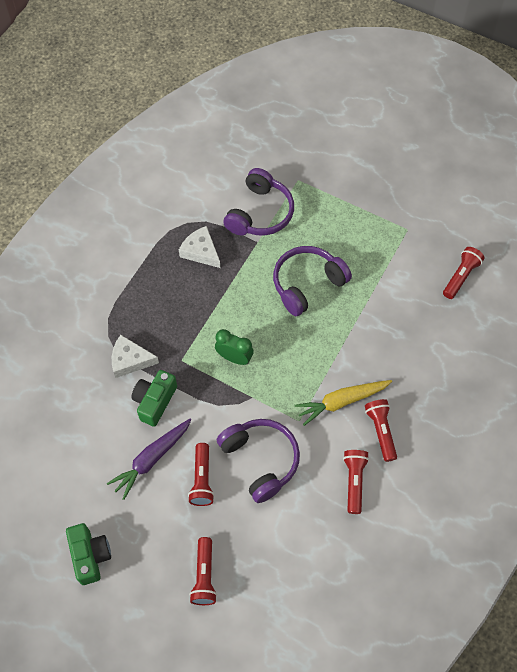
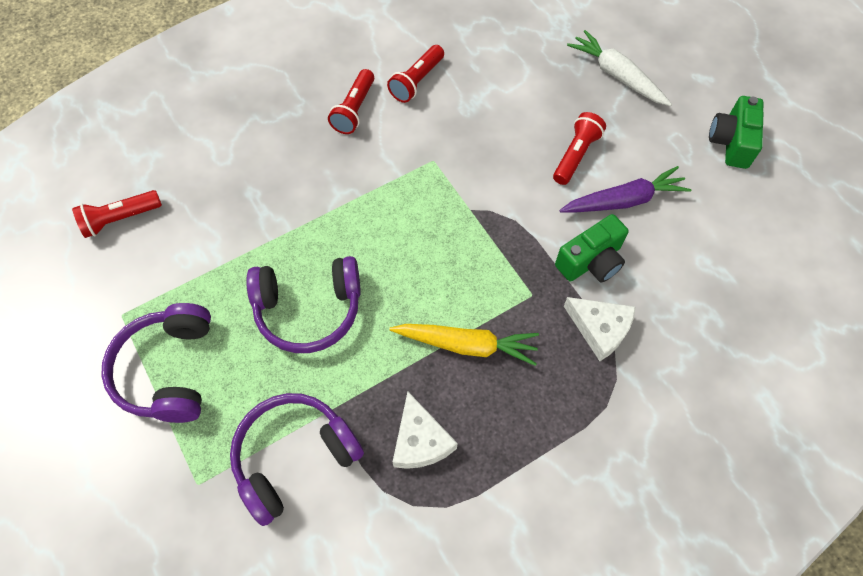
camera: 150 degrees left, 0 degrees up
red flashlight [189,537,217,605] -> white carrot [567,30,672,106]
green clock [215,329,254,365] -> none
purple headphones [217,419,300,503] -> purple headphones moved to [101,303,211,423]
yellow carrot [294,380,392,426] -> yellow carrot moved to [389,324,539,366]

